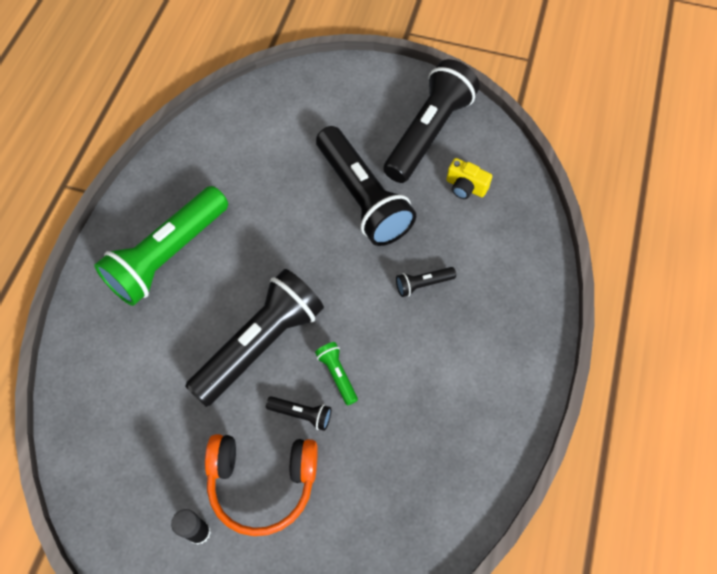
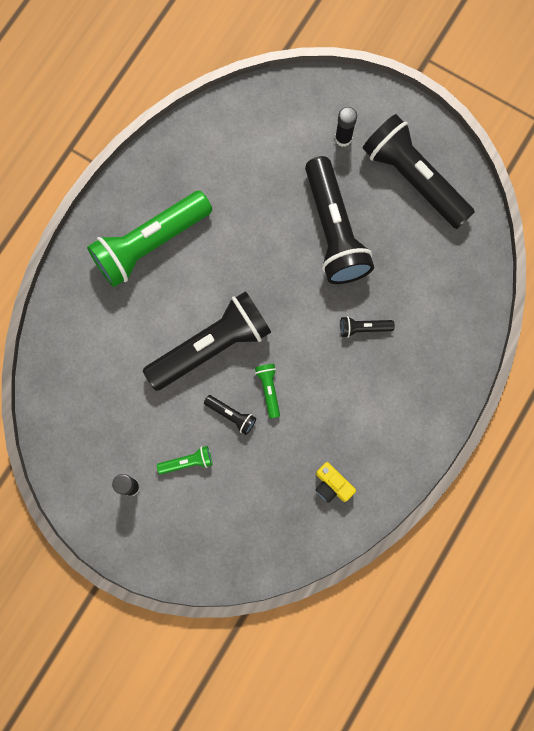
camera: 15 degrees right, 15 degrees up
orange headphones [205,434,318,536] -> green flashlight [157,446,212,475]
black flashlight [383,59,480,183] -> black flashlight turned 90 degrees counterclockwise [363,114,475,229]
yellow camera [446,158,492,199] -> yellow camera moved to [315,462,356,503]
none -> black glue stick [335,107,357,147]

